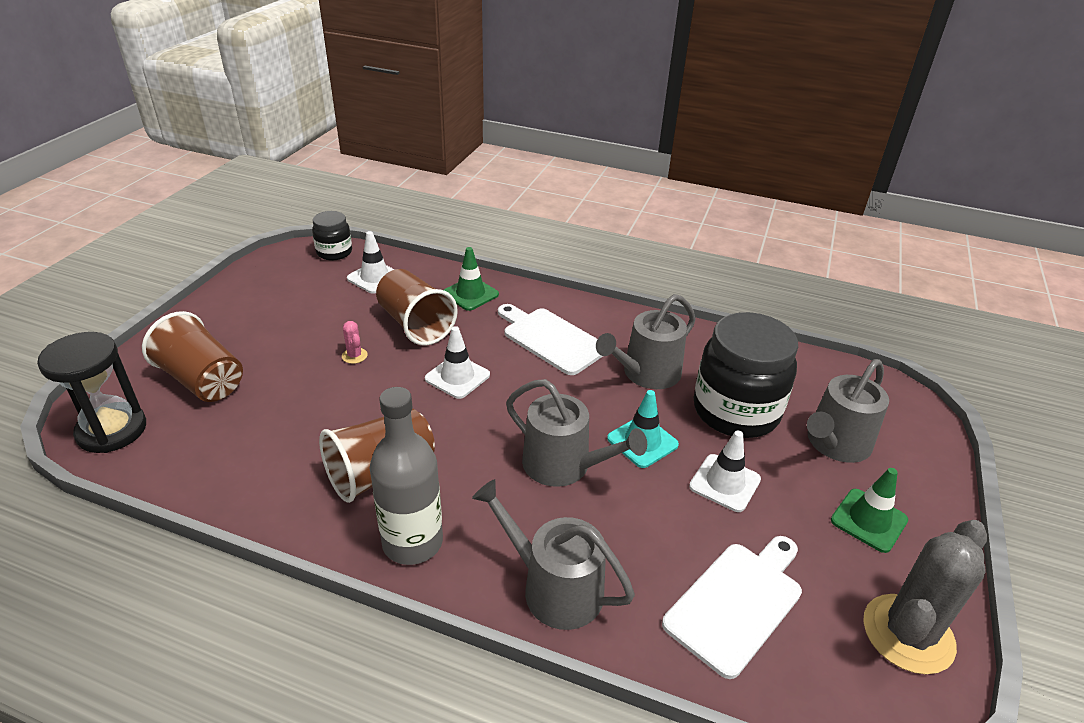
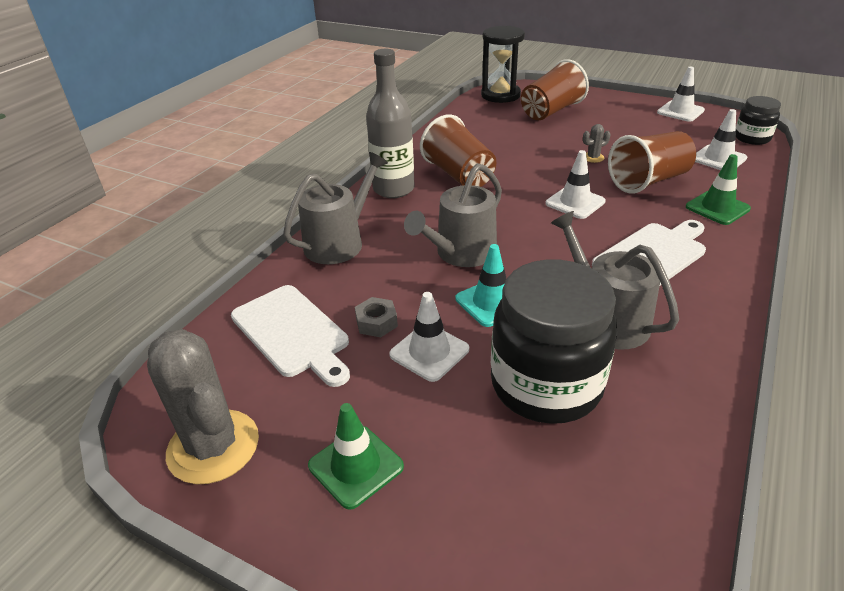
camera: 100 degrees right, 0 degrees up
pink cactus [342,321,368,364] -> grey cactus [583,124,611,163]
grey watering can [807,359,889,463] -> none
none -> grey nut [355,297,398,337]
none -> white traffic cone [657,67,705,122]

